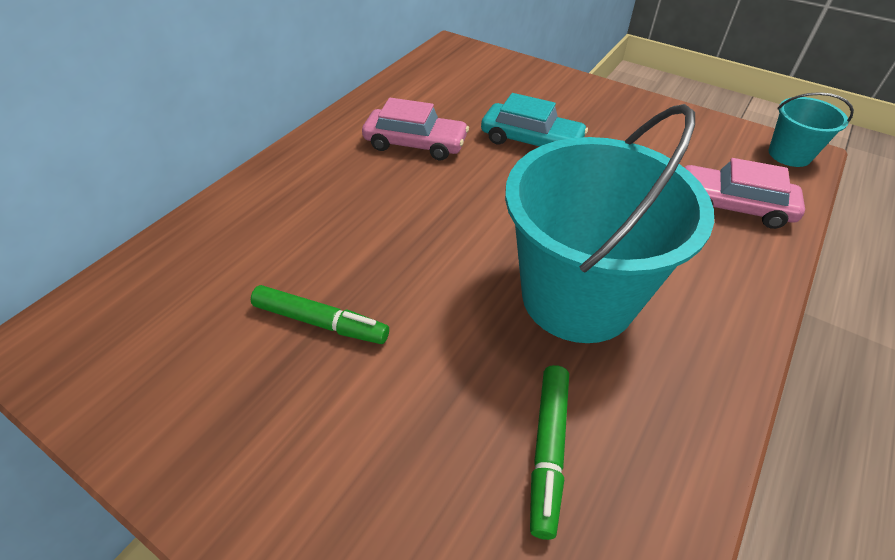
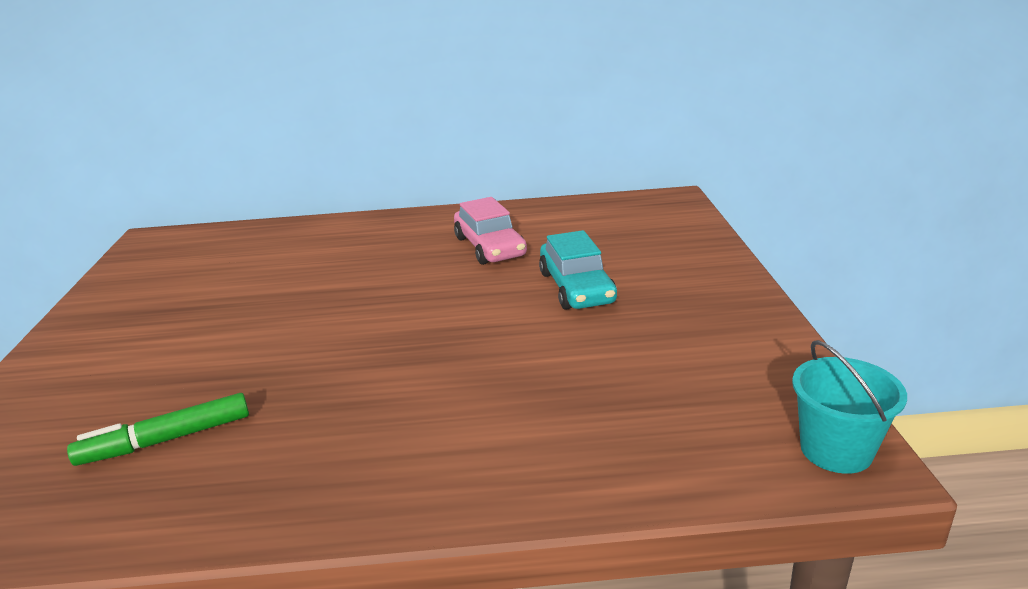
camera: 55 degrees right, 20 degrees down
green marker [251,285,389,344] -> none
turquoise bucket [505,104,714,343] -> none
pink car [684,158,805,229] -> none

